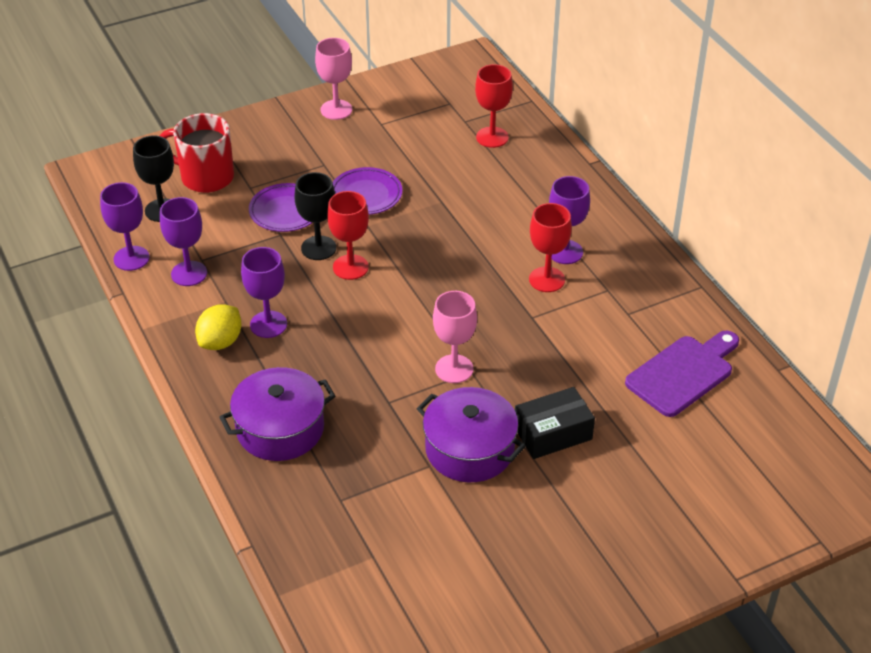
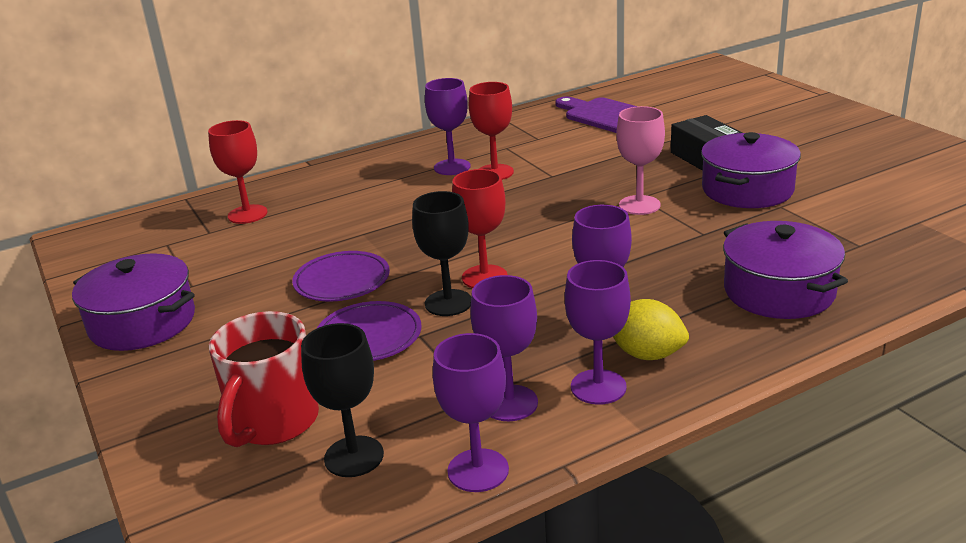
camera: 90 degrees left, 15 degrees down
pink goblet [315,38,352,120] -> purple pot [72,253,195,351]
none -> purple goblet [565,260,631,405]

